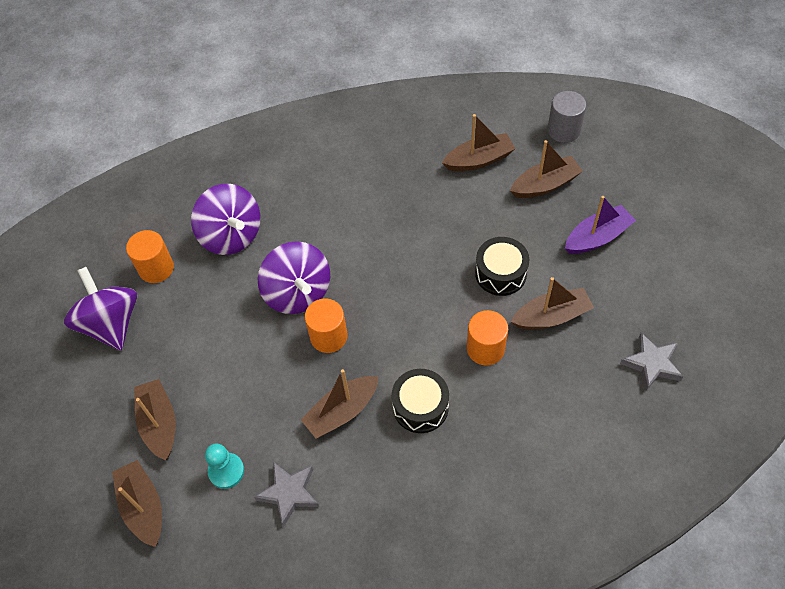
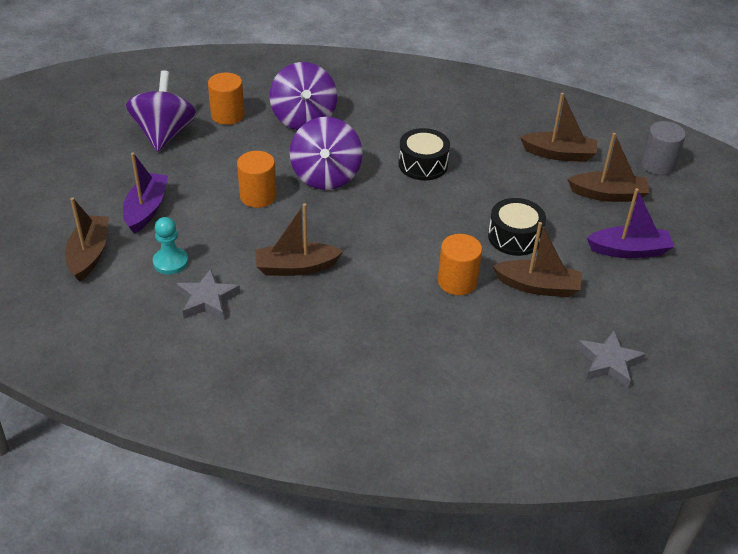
camera: 25 degrees right, 15 degrees down
brown boat [134,379,176,461] -> purple boat [123,153,168,234]
orange cylinder [305,298,347,353] -> orange cylinder moved to [237,151,277,208]
black drum [392,369,449,433] -> black drum moved to [399,128,450,180]

